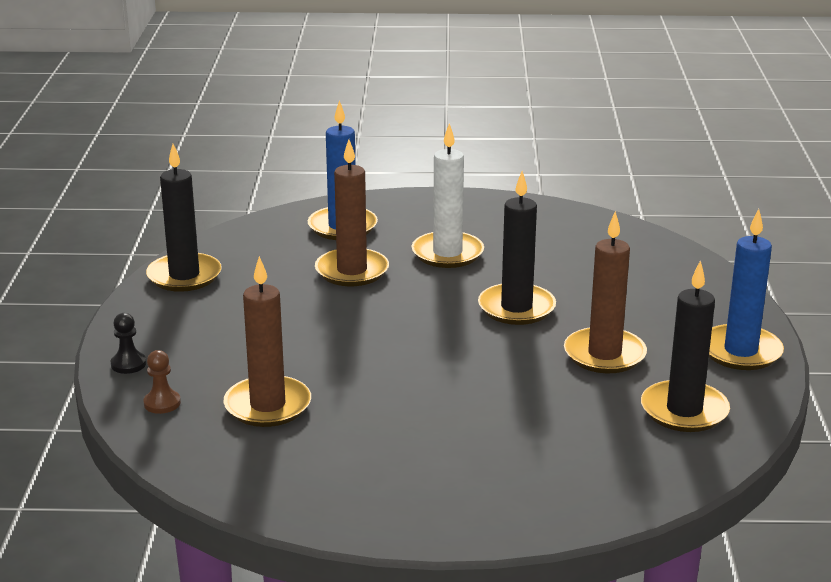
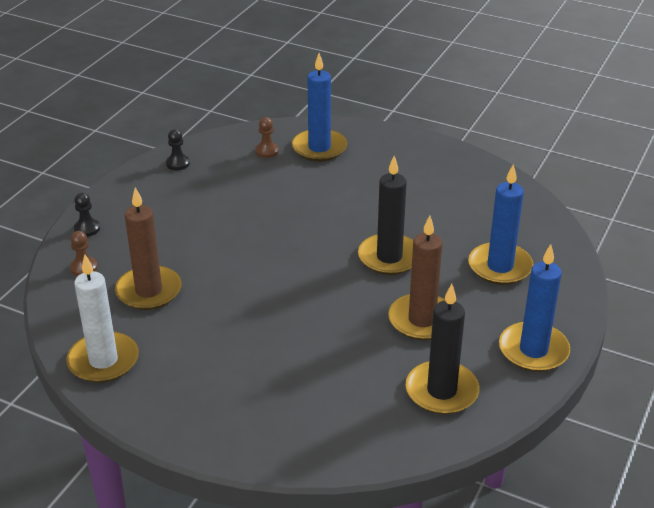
camera: 25 degrees right, 10 degrees up
black candle [146,144,222,292] -> black pawn [166,129,190,170]
brown candle [315,139,389,286] -> none
white candle [412,123,484,268] -> white candle moved to [66,255,139,383]
none -> brown pawn [255,117,279,158]
none -> blue candle [468,164,533,285]

